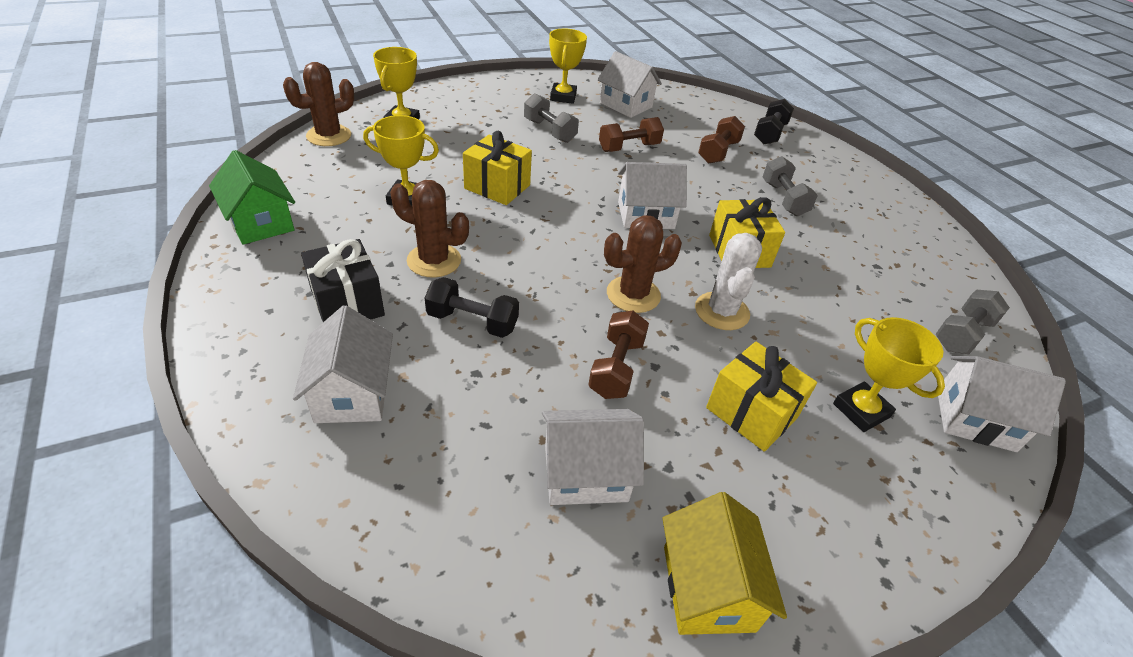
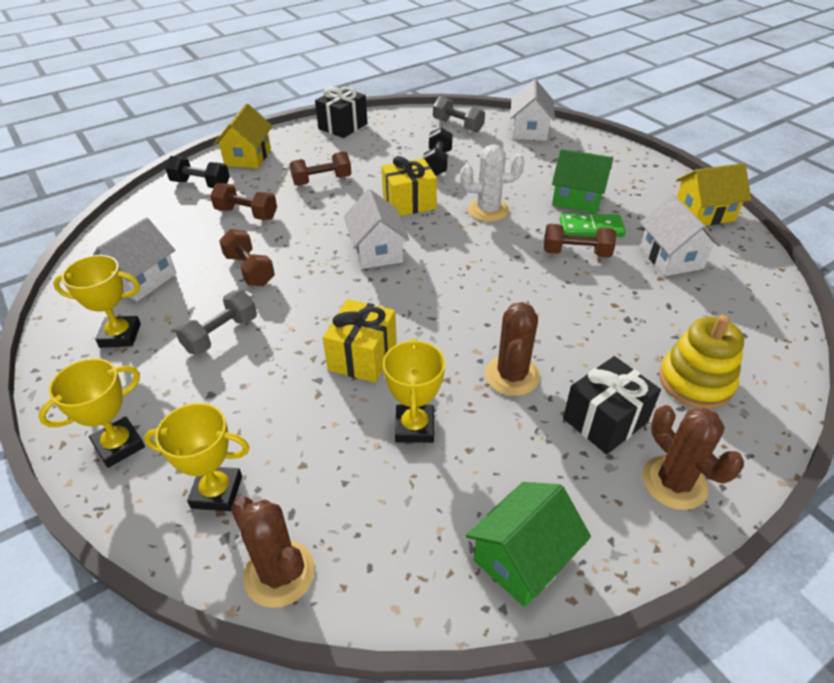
camera: 95 degrees left, 0 degrees up
white house [293,305,393,423] -> yellow stacking toy [659,314,744,409]
black dumbbell [425,277,519,338] -> black dumbbell moved to [423,127,453,176]
brown cactus [604,215,682,313] -> brown cactus moved to [642,405,744,510]
yellow gift [706,342,817,452] -> green house [552,149,613,213]
grey dumbbell [763,156,818,216] -> brown dumbbell [290,151,352,186]
yellow trophy [833,317,945,432] -> yellow trophy moved to [38,358,145,468]
none -> yellow house [213,103,272,168]
none -> black gift [315,87,367,138]
none -> green domino [560,214,626,237]

